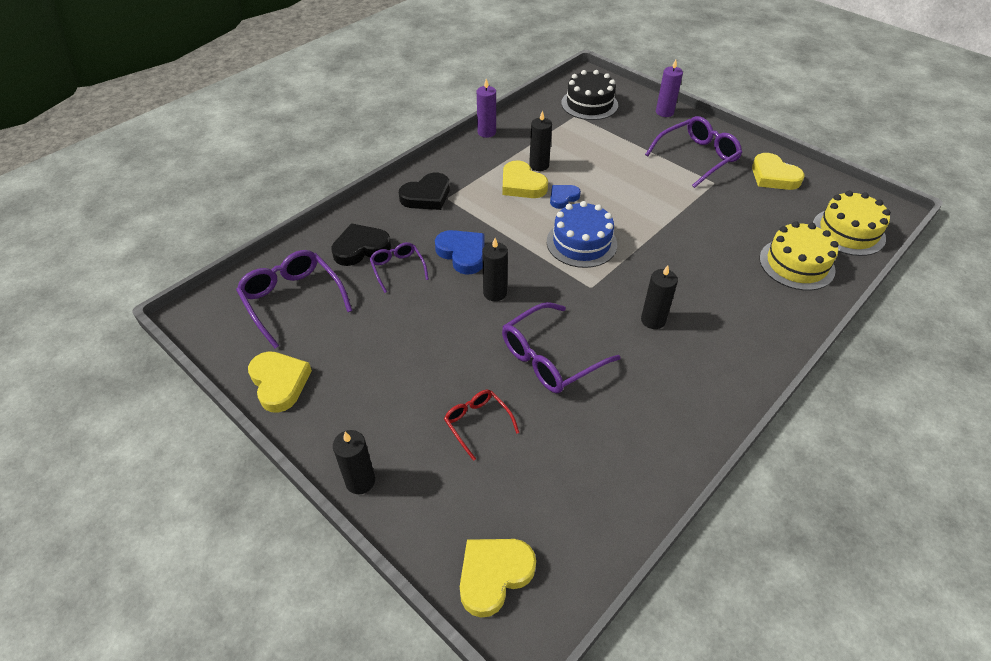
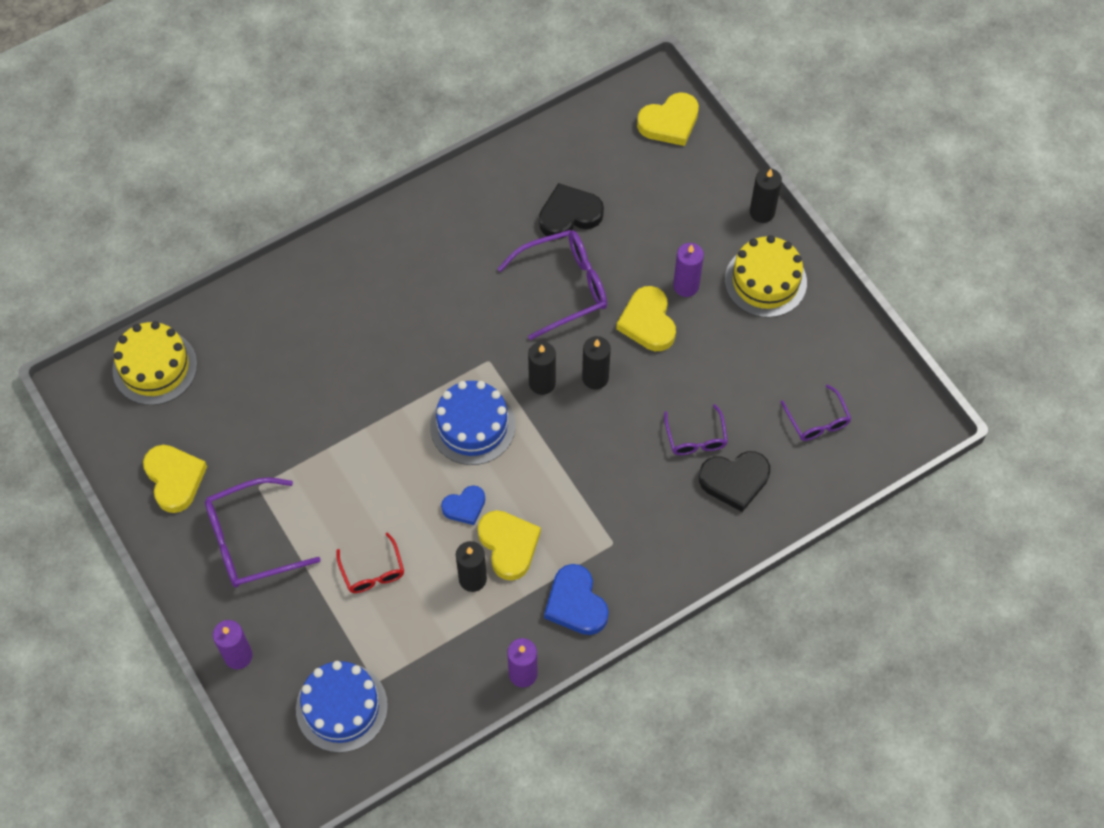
camera: 165 degrees left, 15 degrees up
purple glasses [236,250,352,349] -> purple glasses [781,384,851,441], size x0.58
yellow heart [248,351,312,413] -> yellow heart moved to [616,286,676,351]
black heart [399,173,450,210] -> black heart moved to [539,183,604,239]
blue heart [435,230,484,275] -> blue heart moved to [544,564,609,635]
red glasses [444,390,519,461] -> red glasses moved to [337,532,404,593]
black cake [561,70,618,120] -> blue cake [296,661,388,753]
black candle [641,265,678,329] -> black candle moved to [528,342,556,395]
yellow cake [759,221,839,291] -> yellow cake moved to [725,235,807,318]
none -> purple candle [673,243,704,297]

